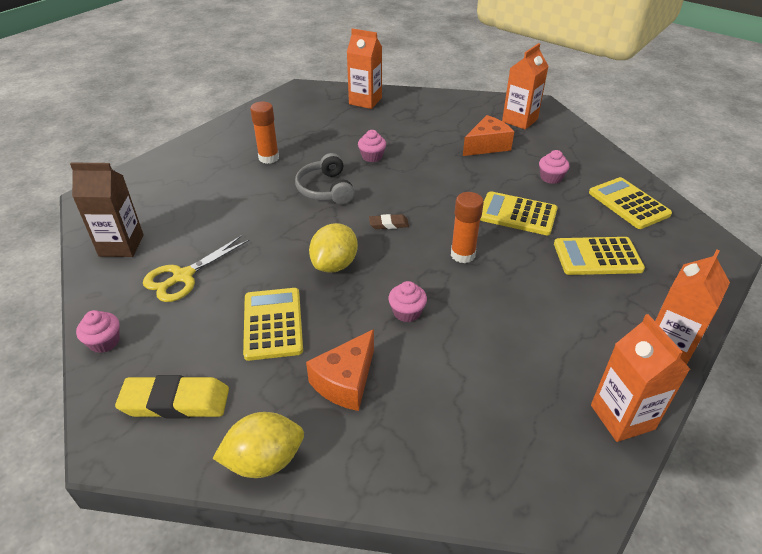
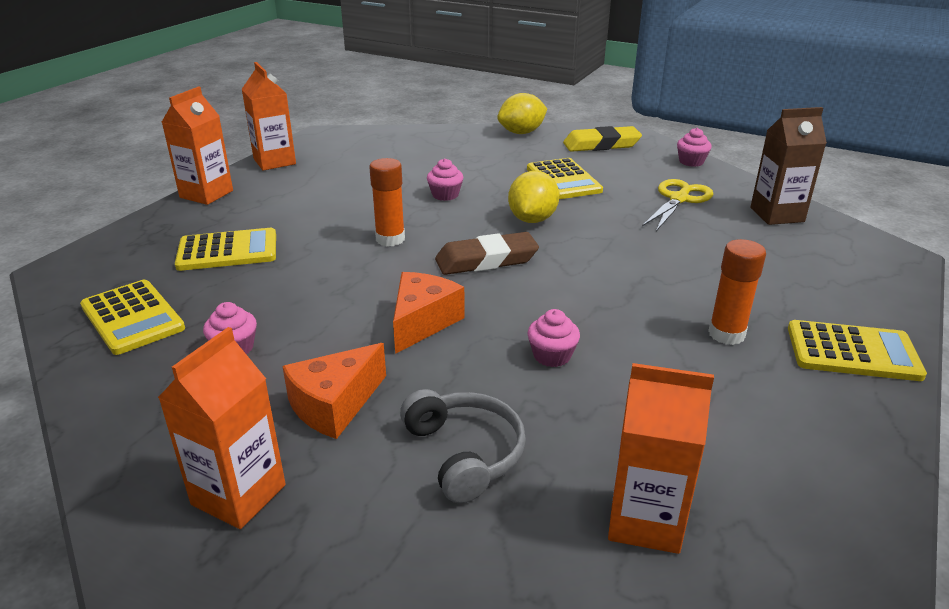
camera: 170 degrees right, 10 degrees down
grey headphones [295,153,355,205] -> grey headphones moved to [400,389,526,504]
orange cheese [306,329,374,411] -> orange cheese moved to [393,272,465,354]
brown eraser [369,214,409,229] -> brown eraser [435,232,539,275], size x1.93
yellow calculator [480,191,558,235] -> yellow calculator moved to [788,320,927,381]

